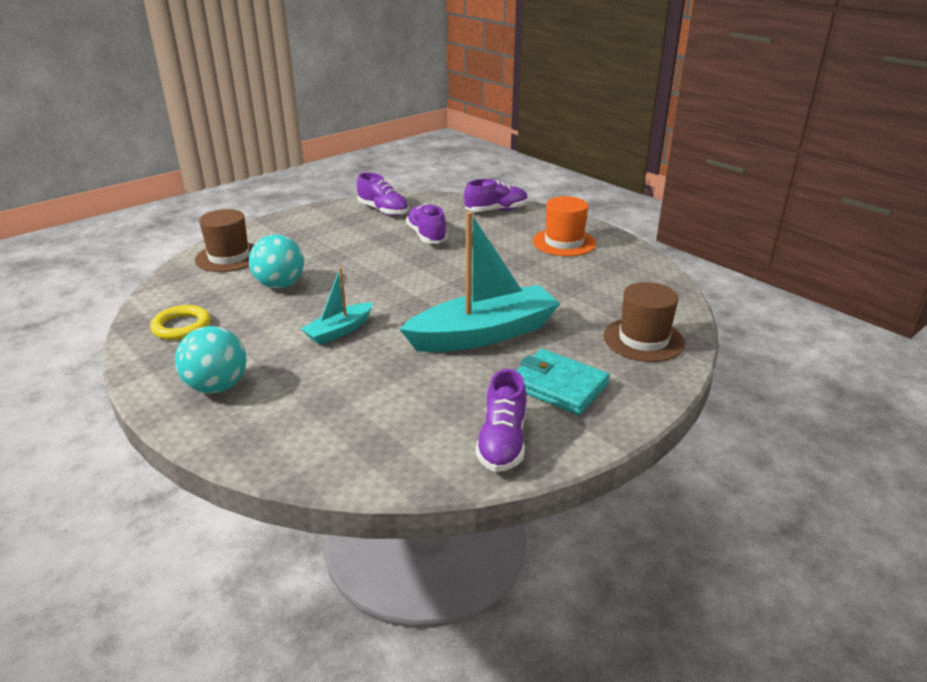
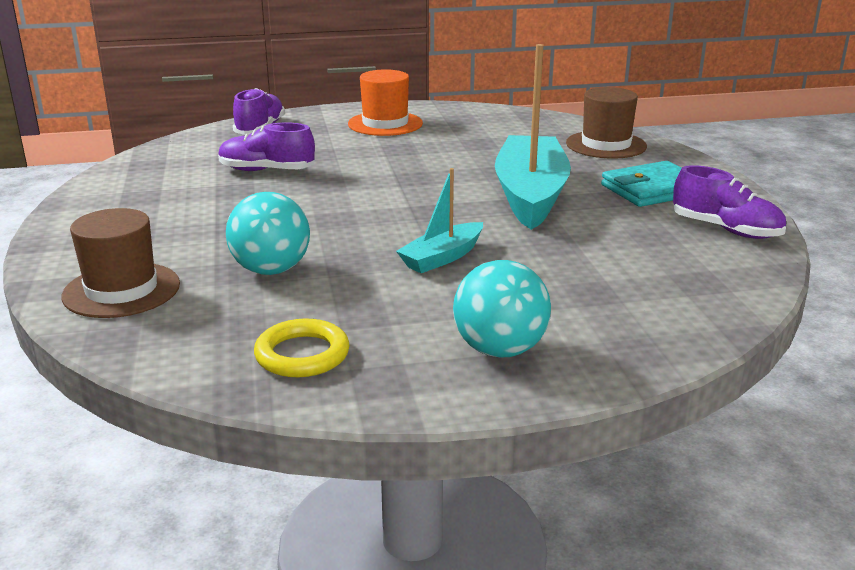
camera: 60 degrees left, 5 degrees down
turquoise boat [301,267,373,345] -> turquoise boat turned 60 degrees clockwise [396,168,483,273]
purple shoe [357,172,409,216] -> none

